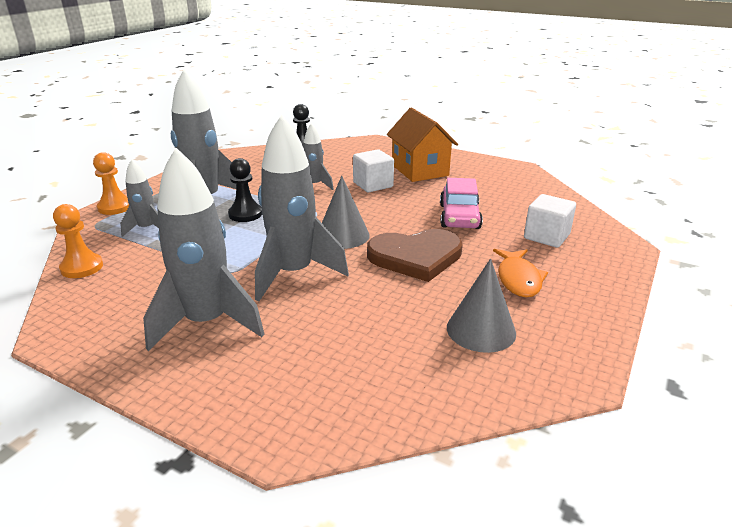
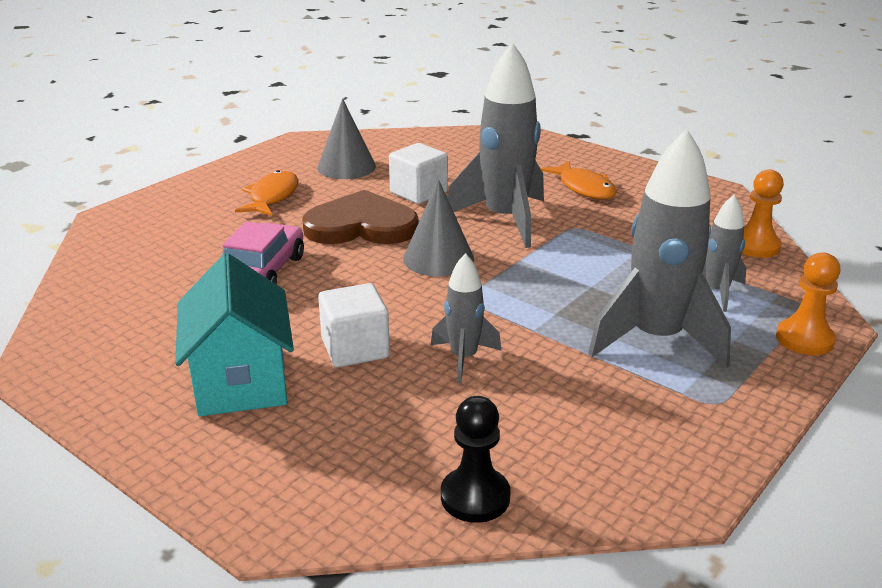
camera: 170 degrees left, 0 degrees up
grey rocket [143,148,264,351] -> orange fish [541,161,617,199]
black pawn [228,158,262,222] -> none
orange house [387,107,458,182] -> turquoise house [175,253,294,416]
white cube [524,194,576,248] -> white cube moved to [389,143,448,204]

